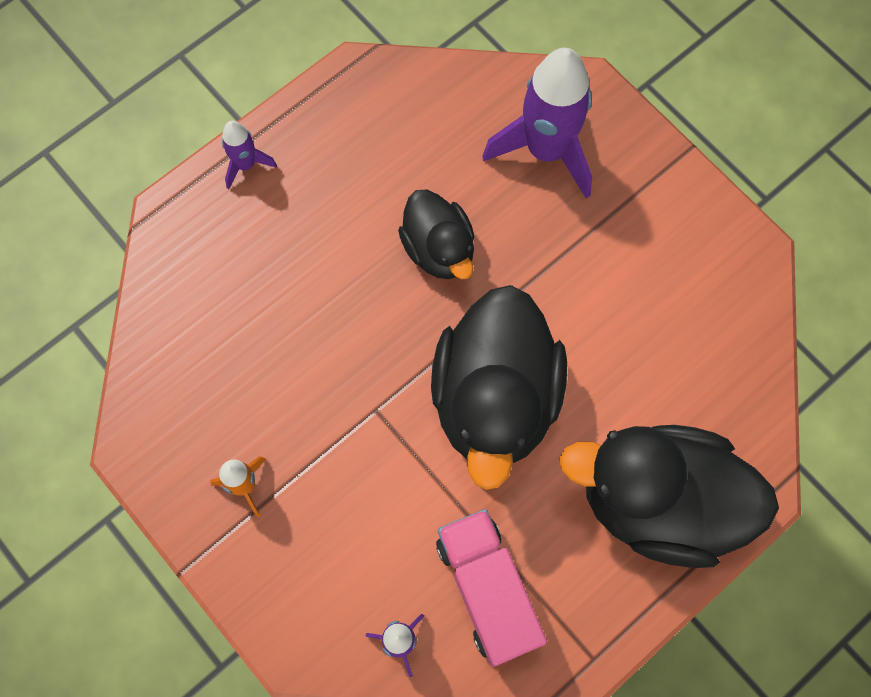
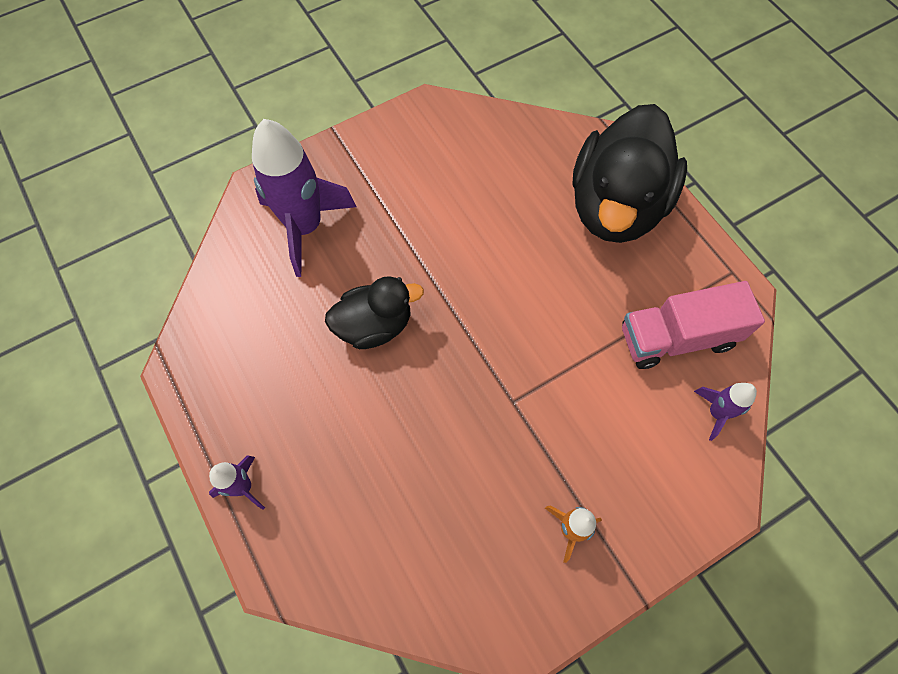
camera: 80 degrees left, 5 degrees down
black duck [431,285,567,490] -> none

